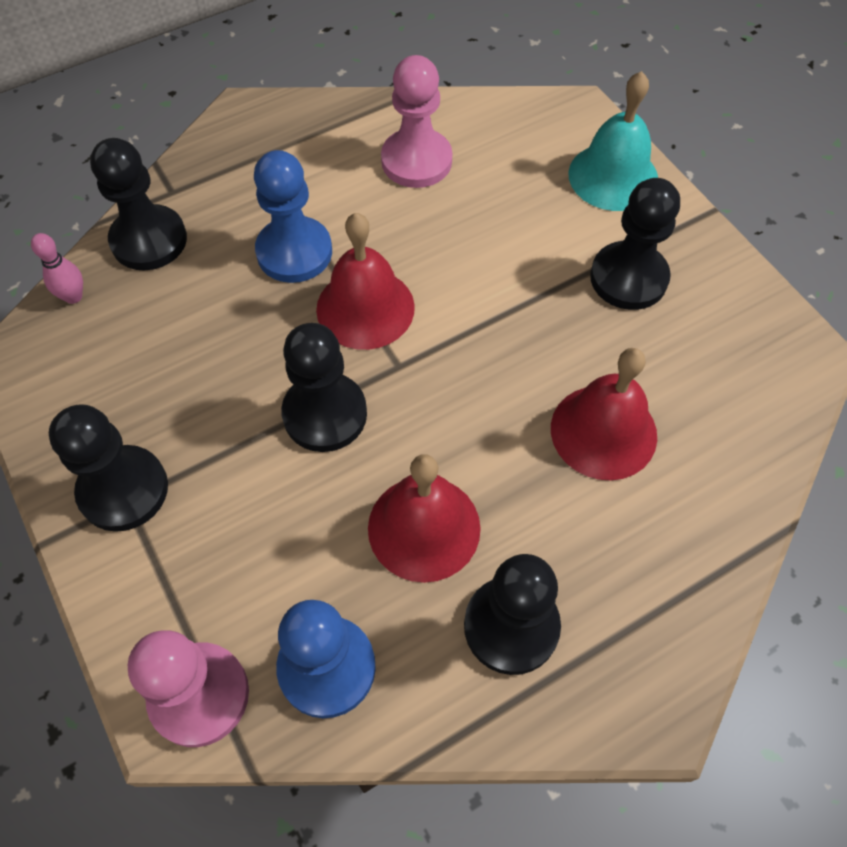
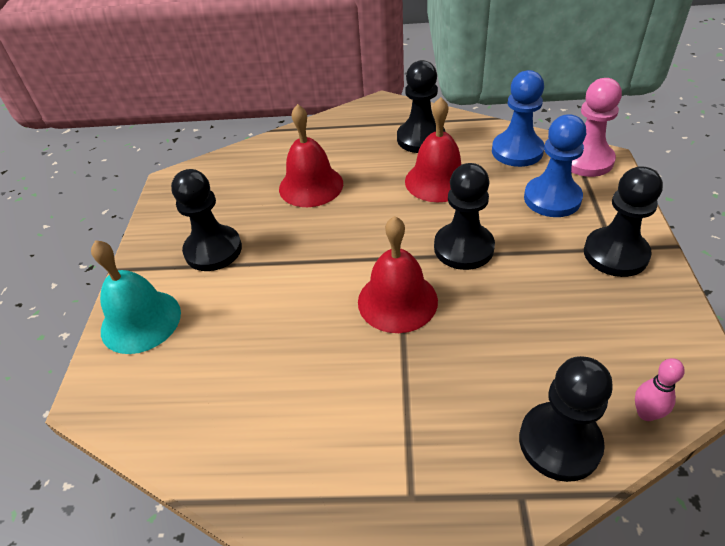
camera: 145 degrees left, 15 degrees down
blue pawn [254,150,332,283] -> blue pawn moved to [524,114,586,217]
pink pawn [381,55,452,188] -> none

